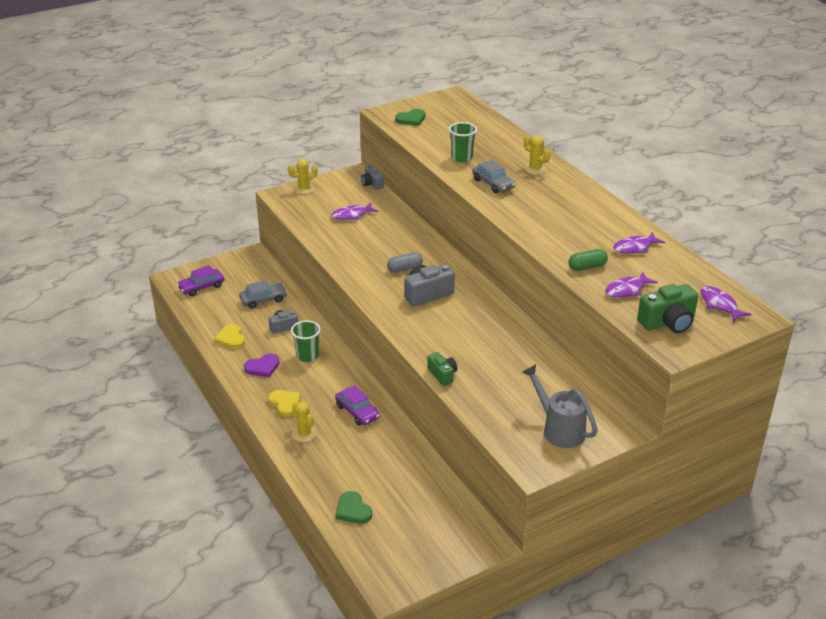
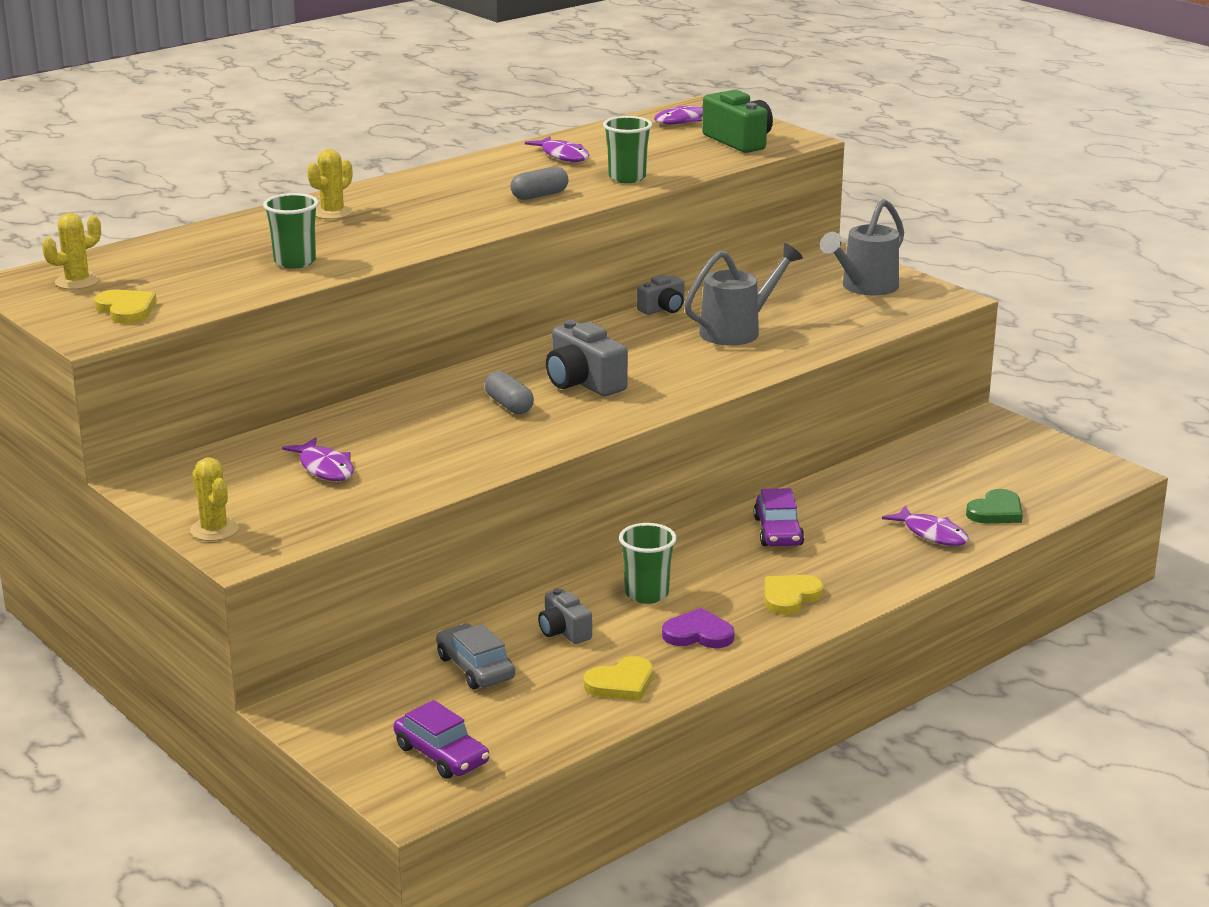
camera: 100 degrees left, 10 degrees down
purple heart [244,354,280,378] -> purple heart turned 45 degrees counterclockwise [662,608,734,648]
yellow cactus [292,401,317,442] -> yellow cactus moved to [42,213,101,290]
purple car [335,385,380,425] -> purple car turned 135 degrees clockwise [754,488,804,546]
grey camera [361,165,384,190] -> grey camera moved to [637,274,685,315]
green heart [395,109,425,126] -> yellow heart [94,290,157,324]
green camera [427,352,457,386] -> none
grey car [473,160,515,193] -> none
green capsule [569,249,608,271] -> green cup [603,116,652,183]
purple fish [606,271,658,297] -> purple fish moved to [882,506,969,546]
none -> grey capsule [511,167,568,200]
none -> grey watering can [684,243,803,346]

